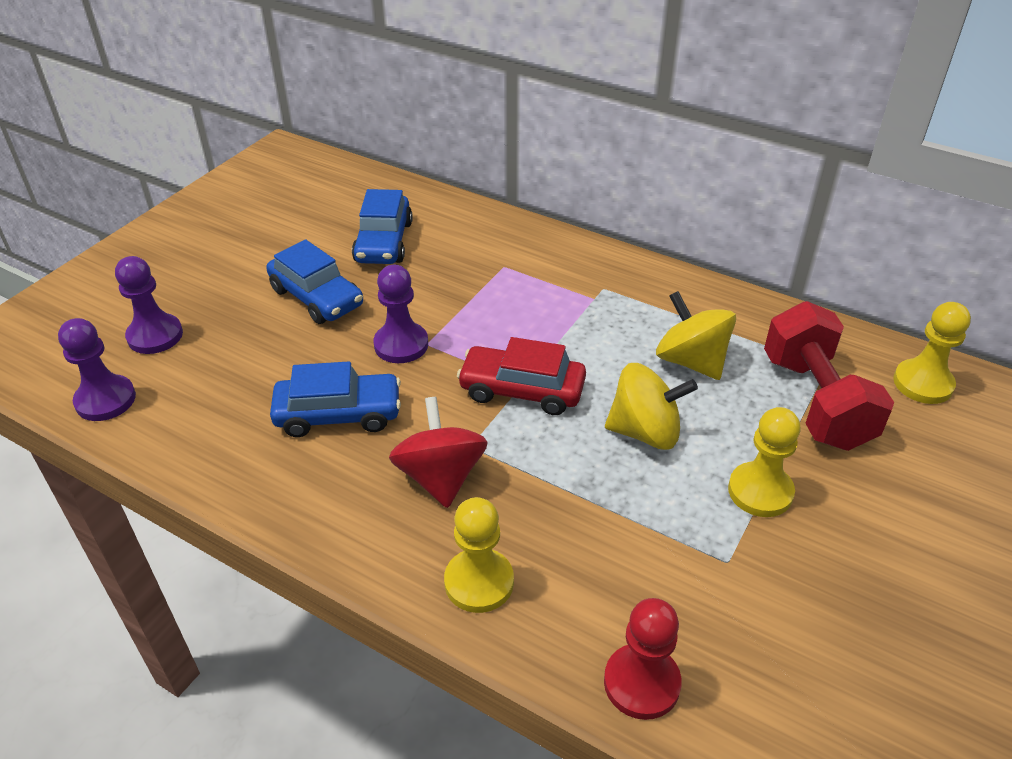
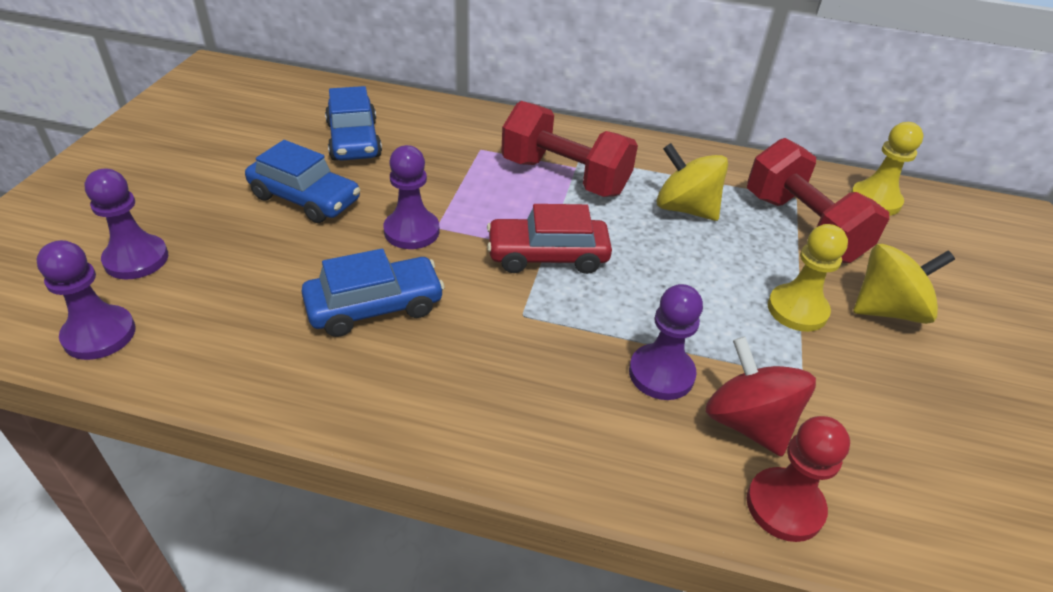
camera: 20 degrees left, 0 degrees up
red spinning top [389,397,488,508] -> red spinning top moved to [705,336,816,457]
yellow pawn [444,497,514,613] -> none
yellow spinning top [605,363,698,450] -> yellow spinning top moved to [854,244,955,324]
none -> red dumbbell [501,101,638,197]
none -> purple pawn [629,284,703,400]

